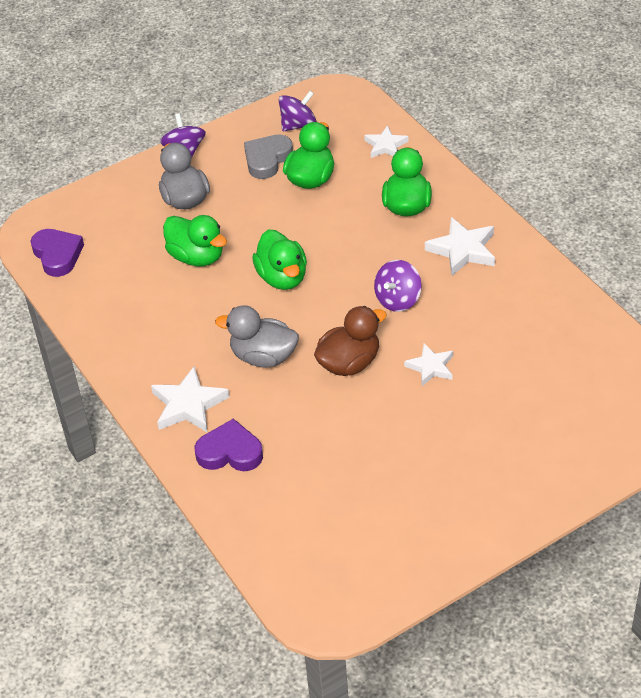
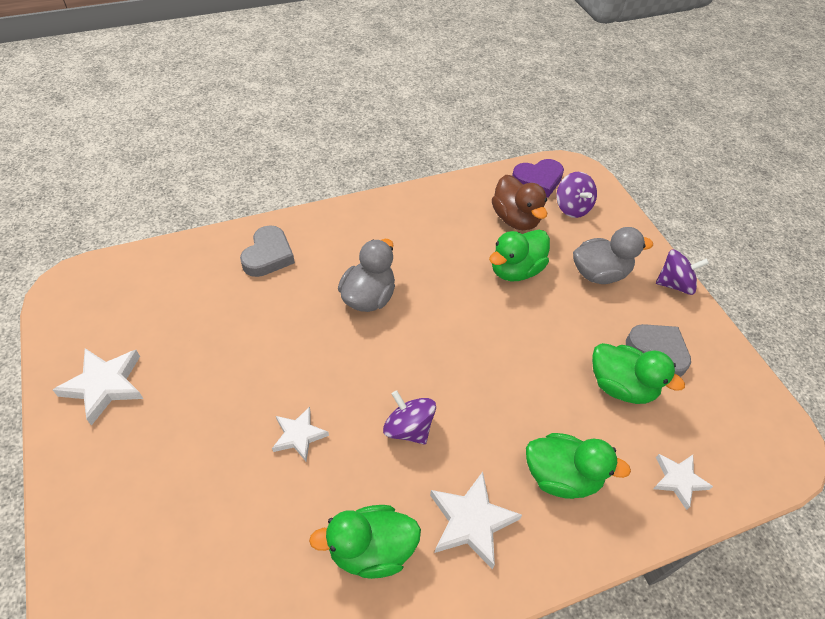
camera: 95 degrees right, 5 degrees up
white star [151,366,230,433] -> white star moved to [53,348,143,426]
purple heart [195,419,263,471] -> grey heart [240,225,295,277]
green duck [252,229,307,290] -> green duck moved to [309,505,421,579]
purple spinning top [279,91,317,131] -> purple spinning top moved to [557,172,597,218]
brown duck [314,306,387,376] -> brown duck moved to [492,175,547,230]

